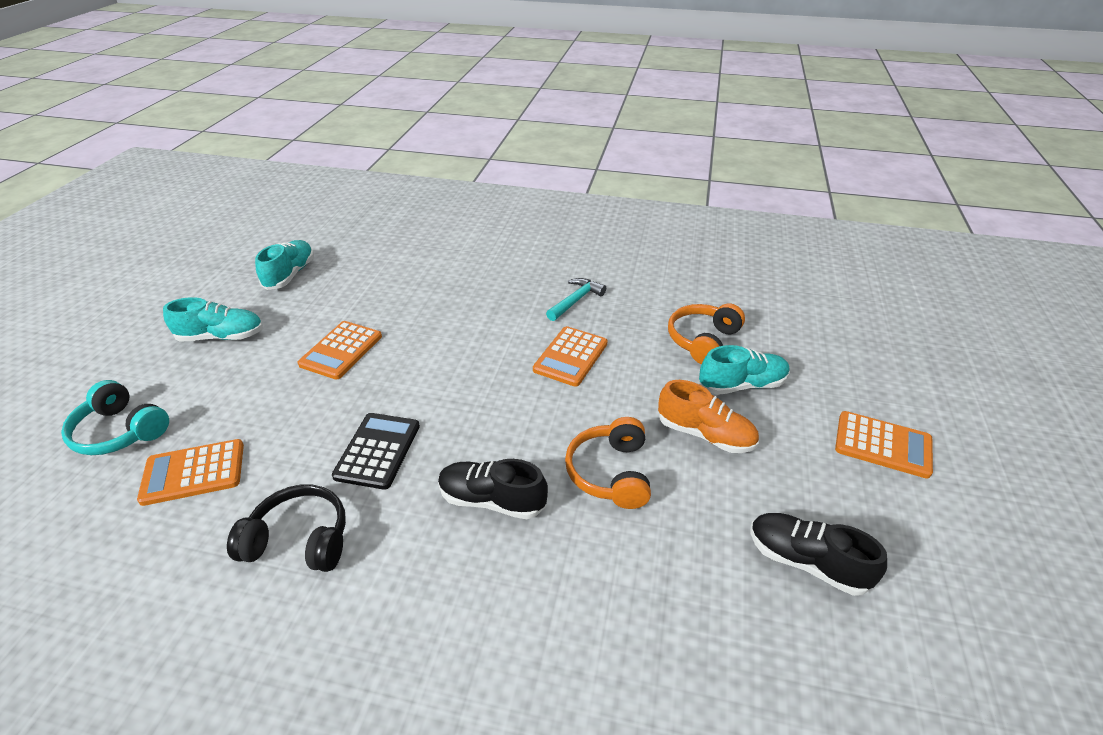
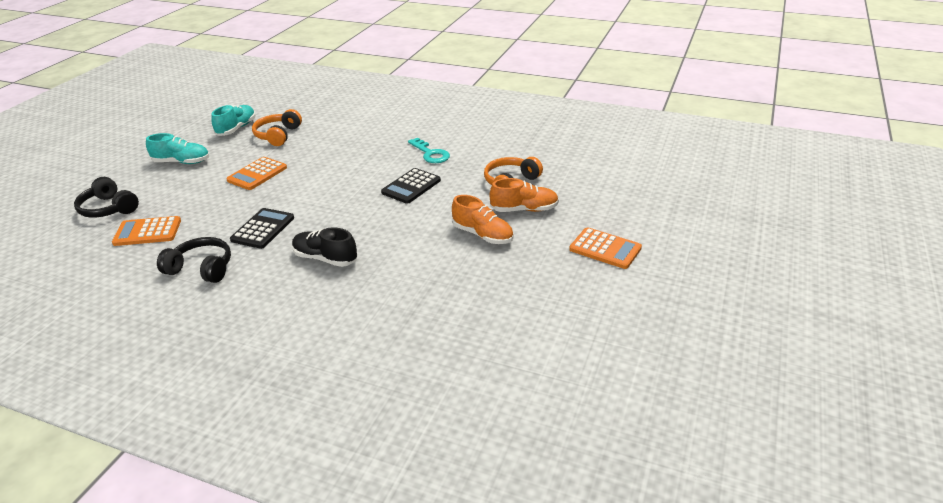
camera: 10 degrees right, 5 degrees down
turquoise headphones [61,380,169,455] -> black headphones [74,177,139,218]
orange calculator [533,326,607,387] -> black calculator [381,168,441,204]
turquoise hammer [546,278,606,321] -> turquoise key [408,138,450,163]
orange headphones [565,417,651,509] -> orange headphones moved to [252,109,302,146]
turquoise shoe [699,345,790,395] -> orange shoe [490,178,559,212]
black shoe [750,513,887,596] -> none

